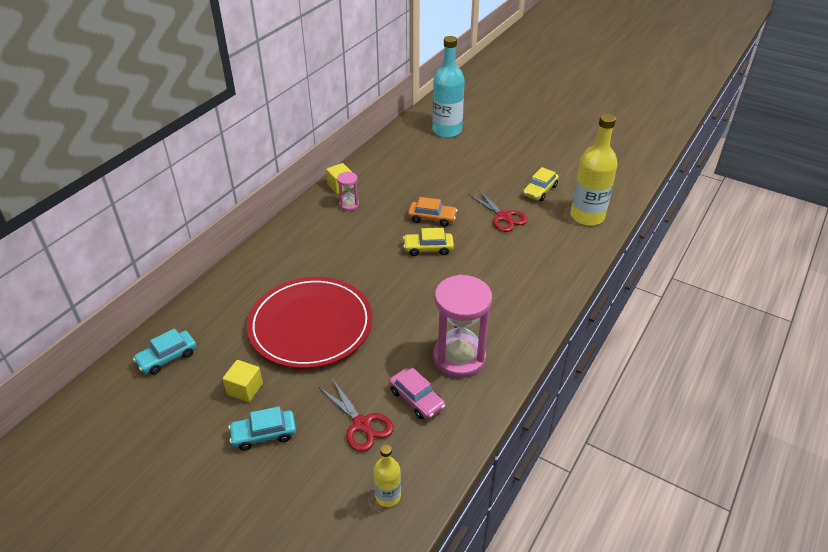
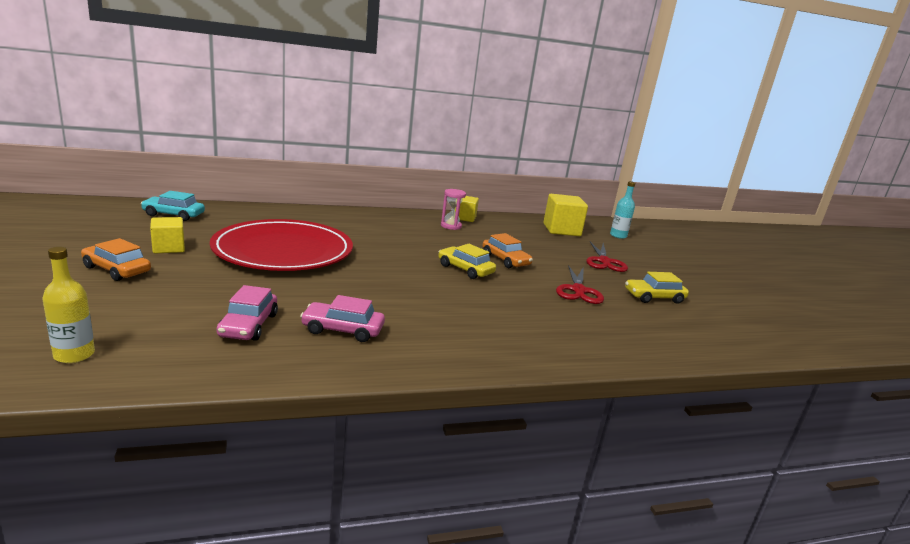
camera: 40 degrees right, 20 degrees down
turquoise car [228,407,296,451] -> orange car [81,238,151,281]
red scissors [319,378,394,452] -> red scissors moved to [586,242,628,272]
turquoise bottle [432,36,465,138] -> turquoise bottle [610,181,635,239], size x0.51
pink hourglass [433,274,492,378] -> pink car [300,295,385,342]
yellow bottle [570,114,617,226] -> none
none -> yellow cube [543,194,588,236]

